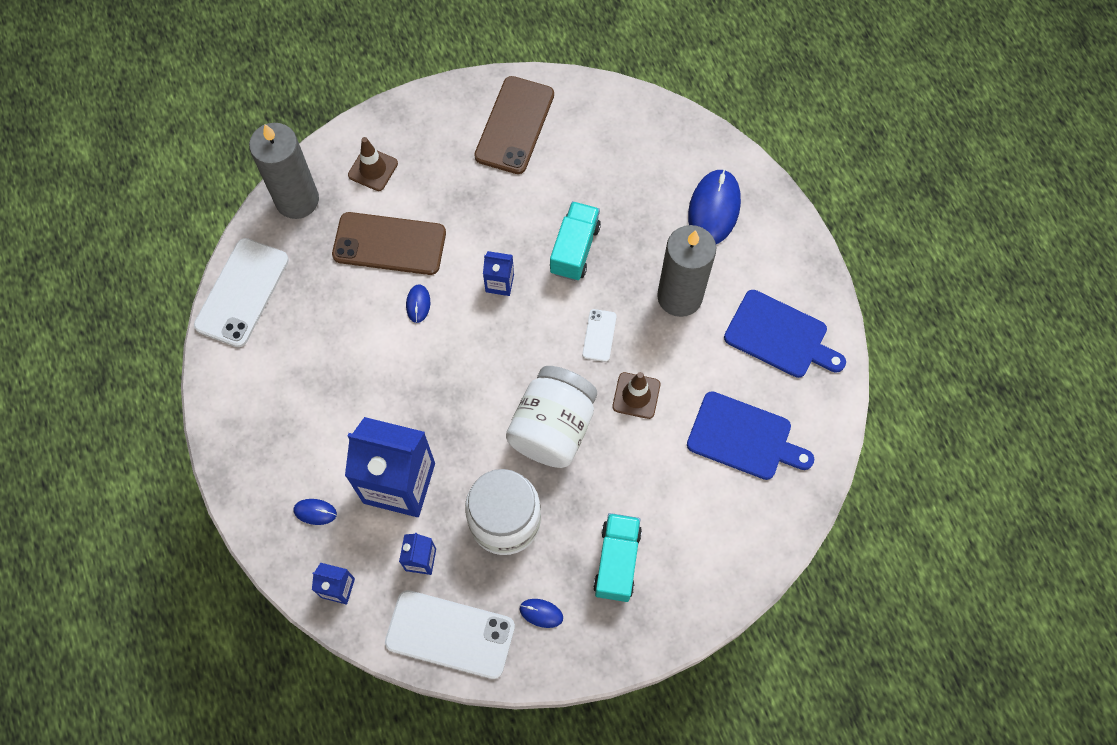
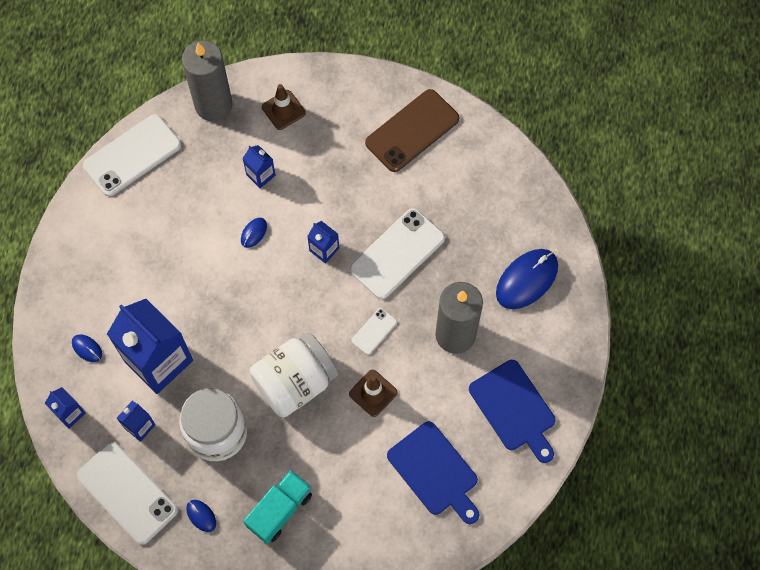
camera: 30 degrees right, 0 degrees up
brown phone [332,212,446,275] -> blue carton [242,145,276,188]
turquoise truck [550,201,601,281] -> white phone [350,208,445,299]

